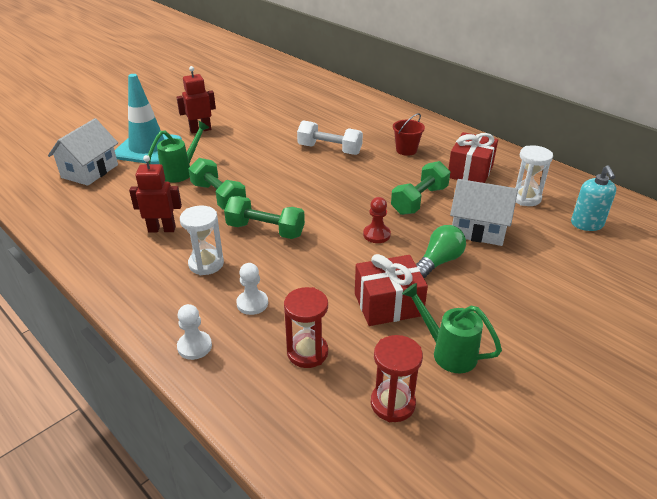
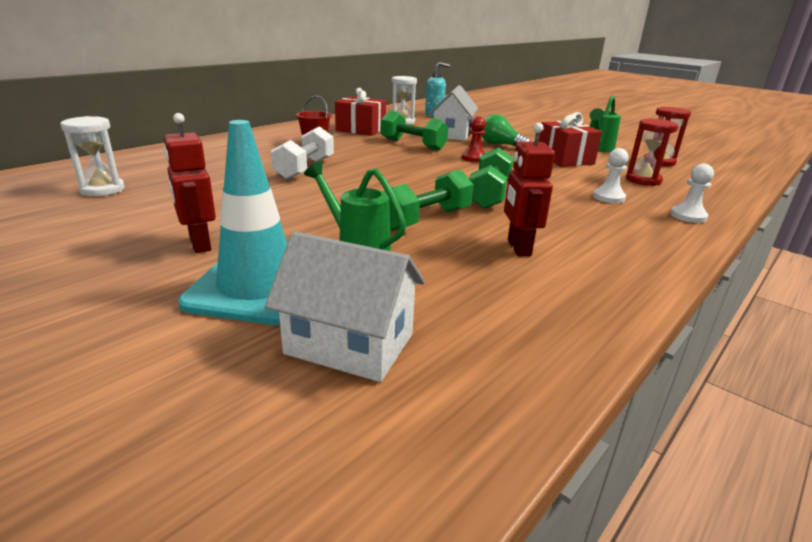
camera: 95 degrees left, 10 degrees down
white hourglass [180,206,224,275] -> white hourglass moved to [61,116,125,196]

